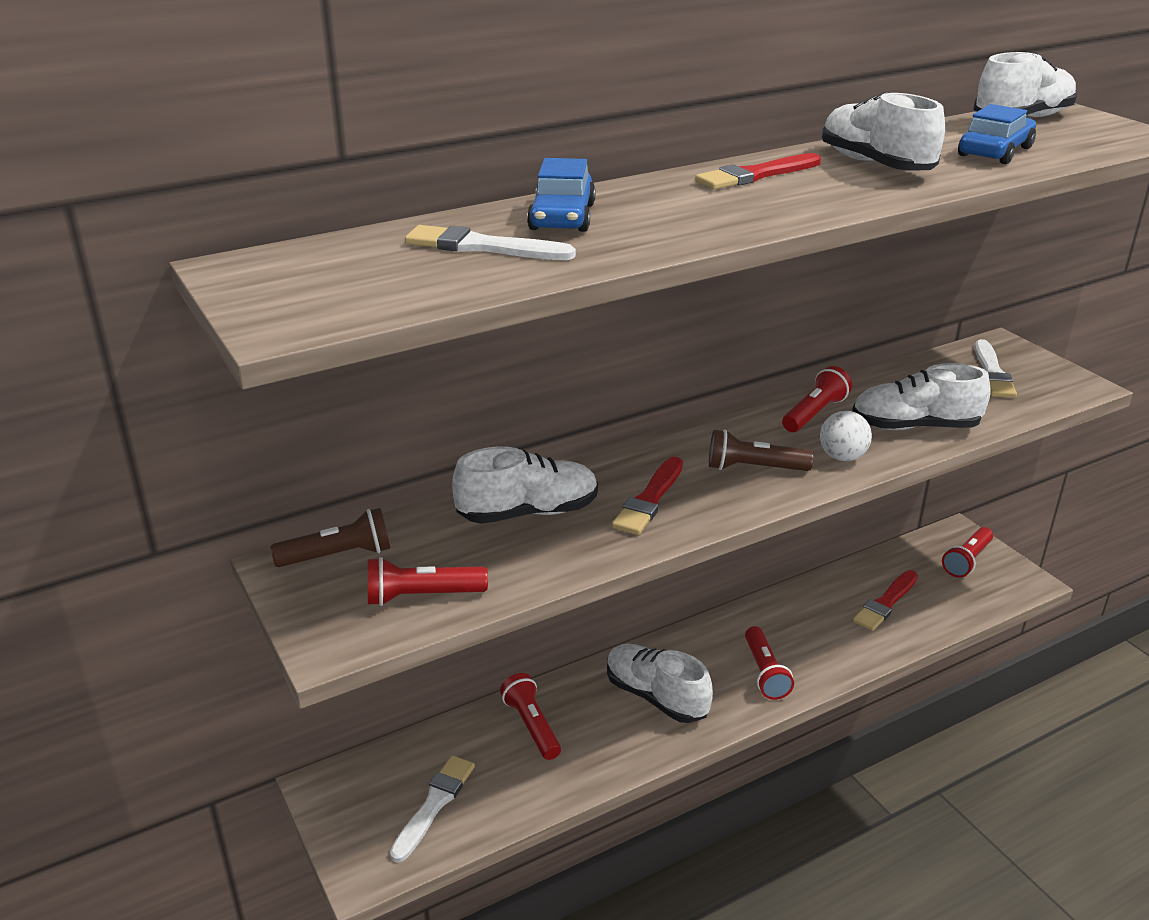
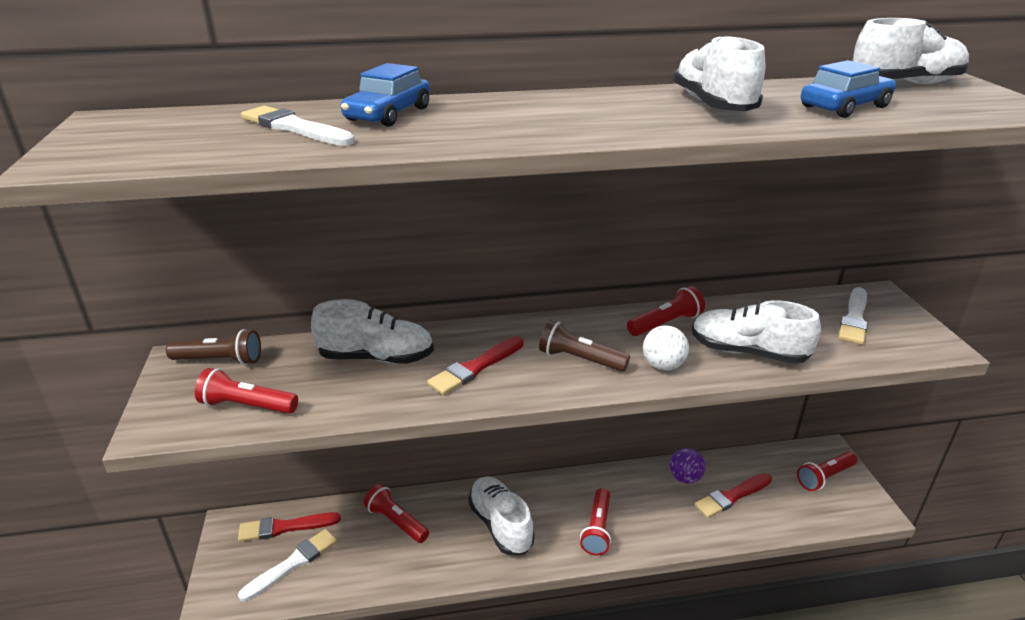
camera: 20 degrees right, 0 degrees up
red flashlight [500,673,561,760] -> red flashlight turned 45 degrees counterclockwise [364,484,429,543]
red brush [695,153,821,190] -> red brush moved to [238,512,341,542]
none -> purple ball [670,448,706,484]

